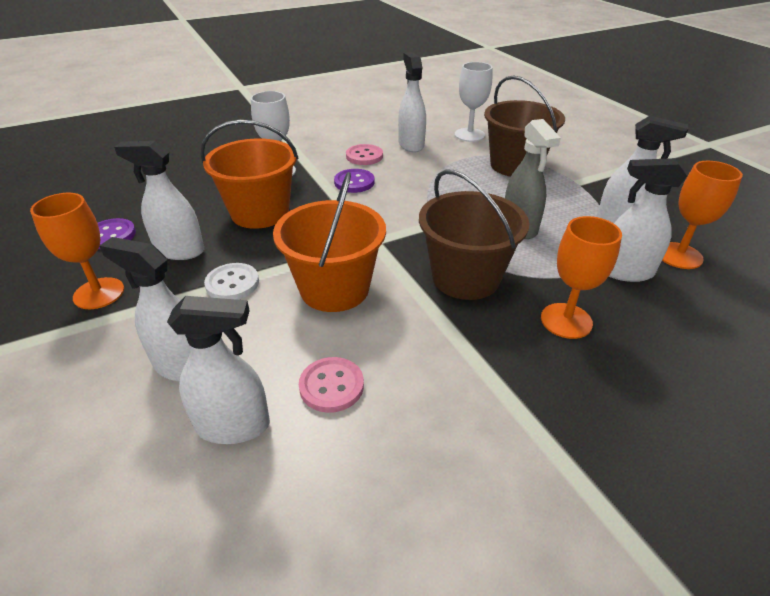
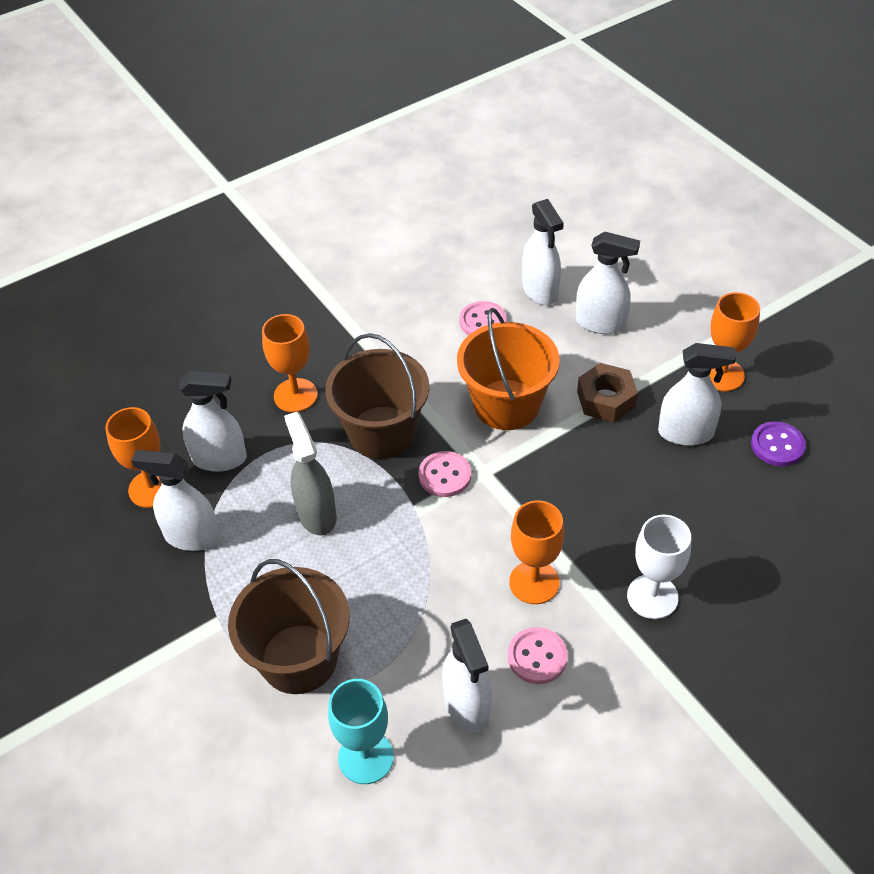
camera: 175 degrees right, 10 degrees up
white spray bottle [167,296,270,444] -> white spray bottle turned 105 degrees counterclockwise [522,199,564,305]
orange bucket [200,120,298,229] -> none
white button [204,263,259,300] -> brown nut [577,363,638,422]
purple button [334,169,374,193] -> orange goblet [509,500,564,604]
white goblet [455,62,492,142] -> turquoise goblet [328,679,394,784]
none -> pink button [418,451,471,497]

